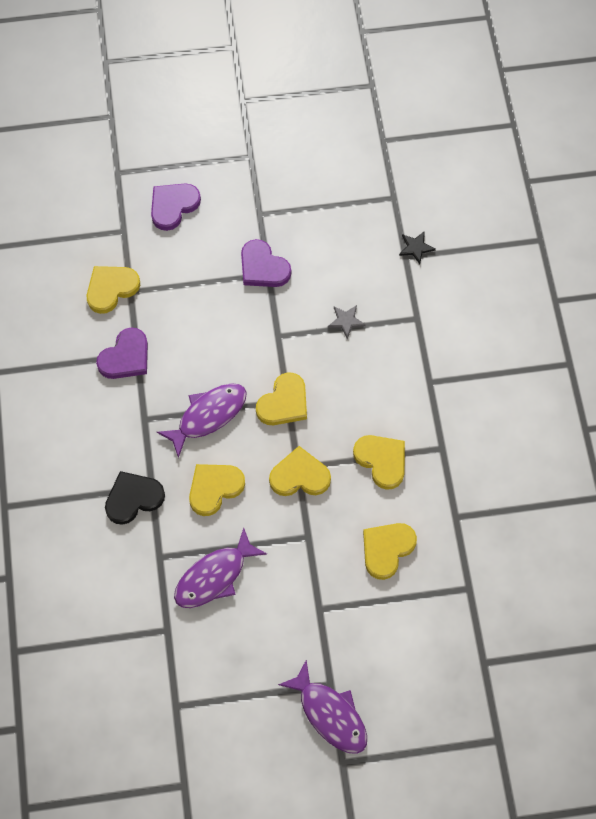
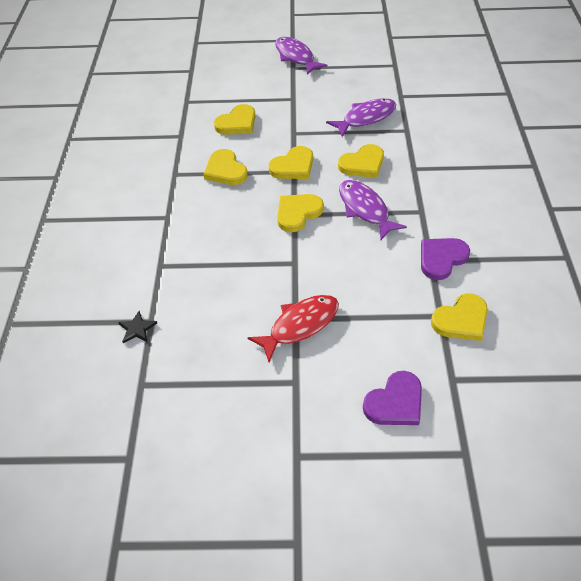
camera: 170 degrees left, 15 degrees down
black heart [105,471,165,525] -> none
purple fish [157,383,247,458] -> purple fish turned 90 degrees clockwise [339,180,407,240]
purple heart [241,239,291,287] -> red fish [247,295,339,362]
yellow heart [269,446,331,496] -> yellow heart turned 45 degrees counterclockwise [269,146,313,179]
grey star [328,305,365,339] -> none

